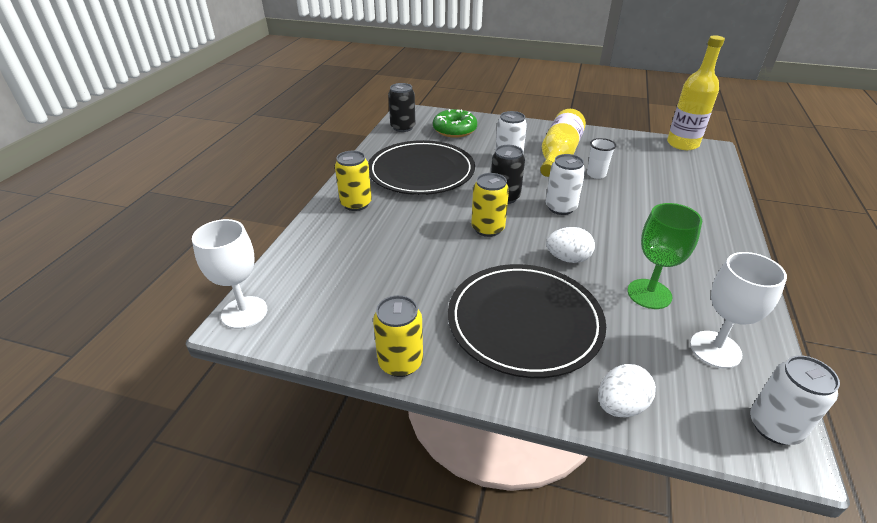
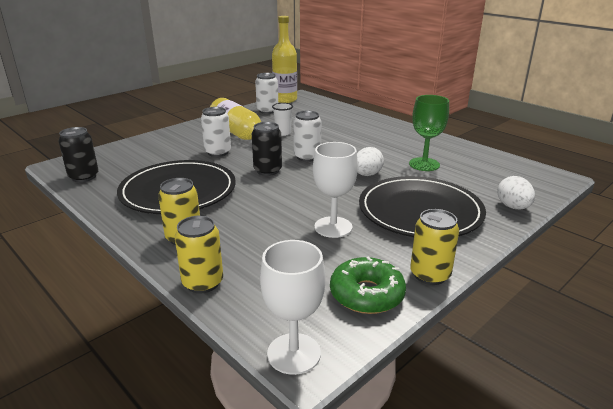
camera: 60 degrees left, 10 degrees down
green donut [433,109,477,138] -> green donut moved to [330,257,406,314]
yellow can [471,173,509,237] -> yellow can moved to [175,216,223,294]
white goblet [690,252,787,369] -> white goblet moved to [313,142,358,238]
white can [750,355,840,445] -> white can moved to [255,73,278,114]

